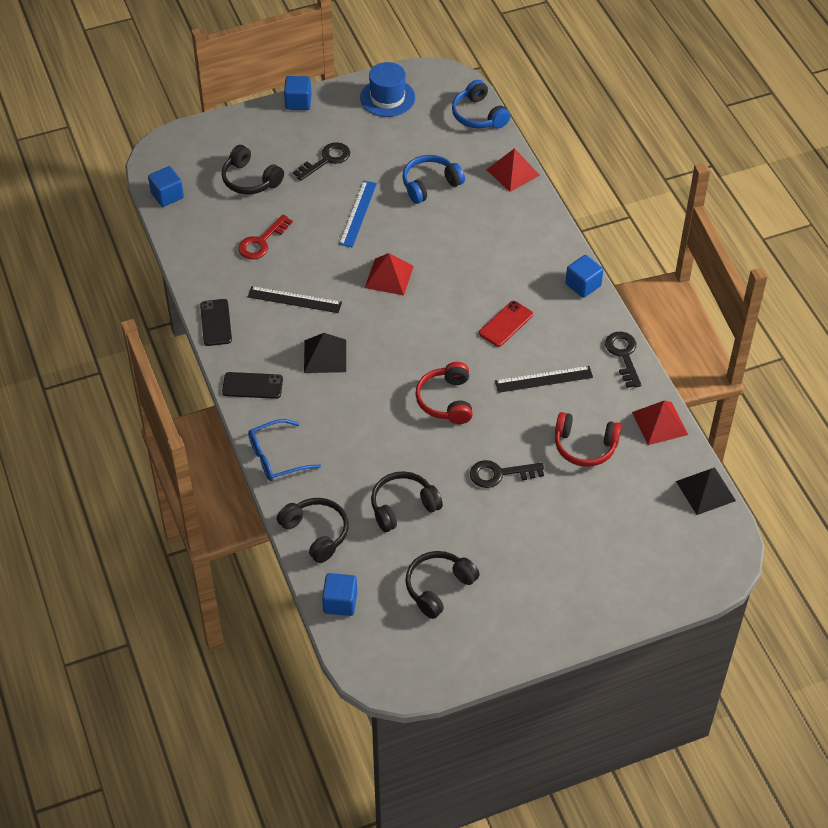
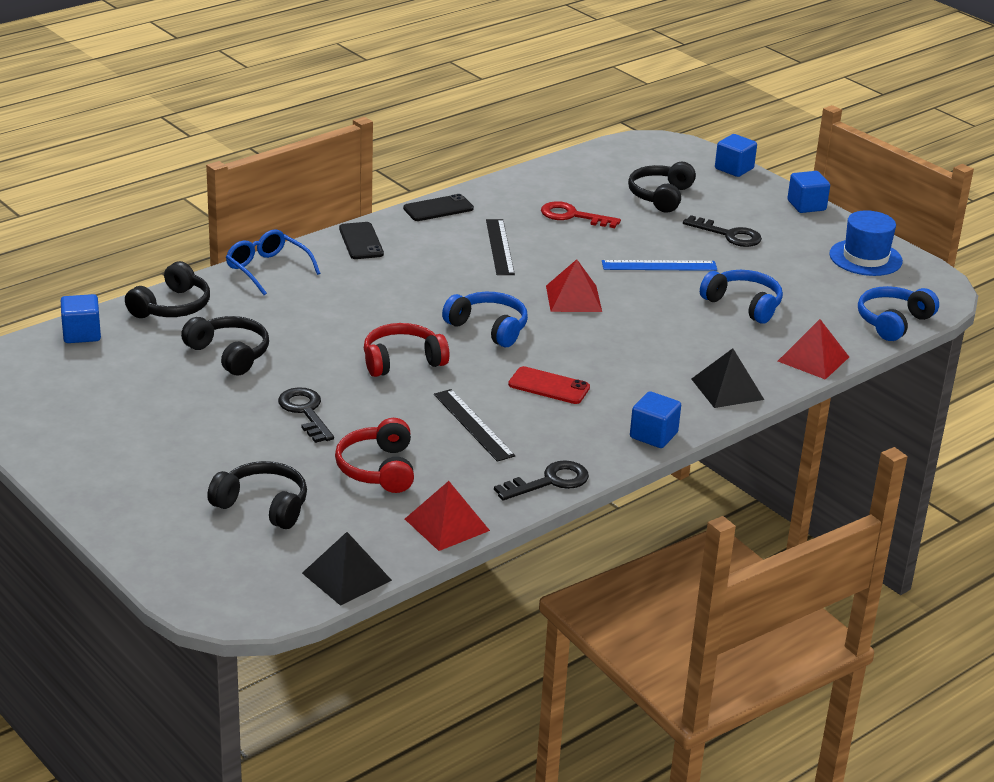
camera: 70 degrees right, 20 degrees down
blue cube [148,166,184,207] -> blue cube moved to [715,134,757,177]
black pyramid [304,333,346,373] -> black pyramid moved to [692,348,764,408]
black headphones [405,551,480,619] -> black headphones moved to [207,461,307,529]
none -> blue headphones [442,292,528,347]

